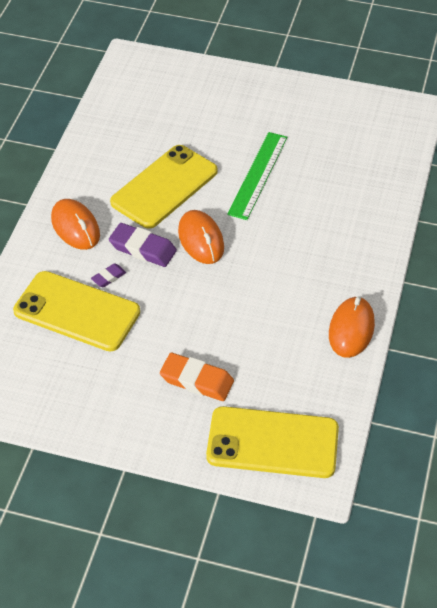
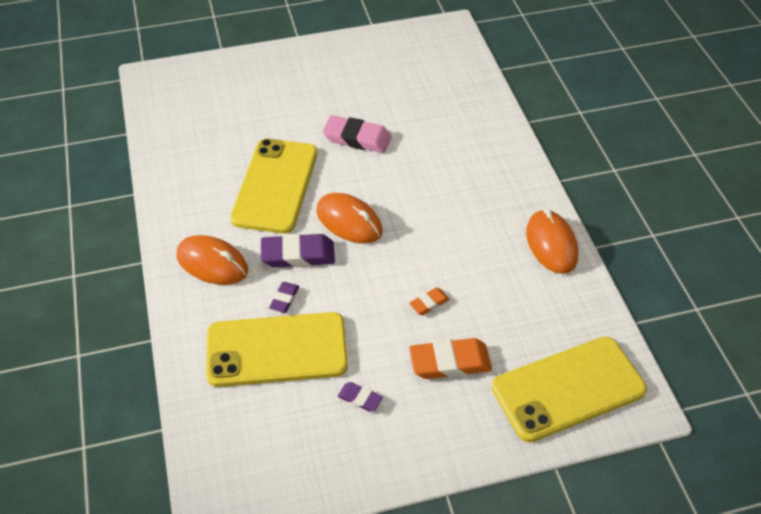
camera: 30 degrees left, 0 degrees up
green ruler [227,132,287,220] -> pink eraser [323,115,392,153]
none -> purple eraser [338,382,383,412]
none -> orange eraser [409,288,450,315]

